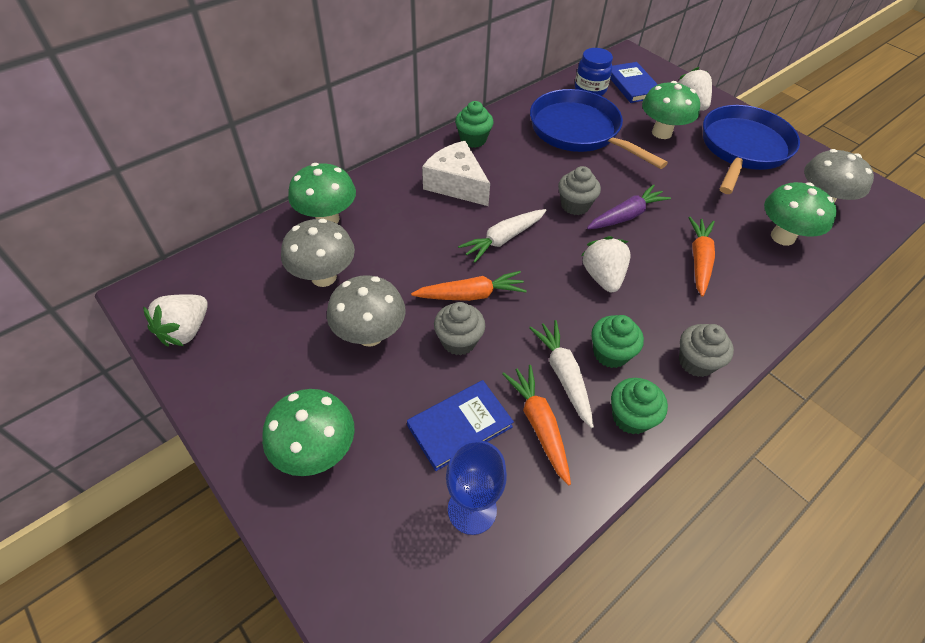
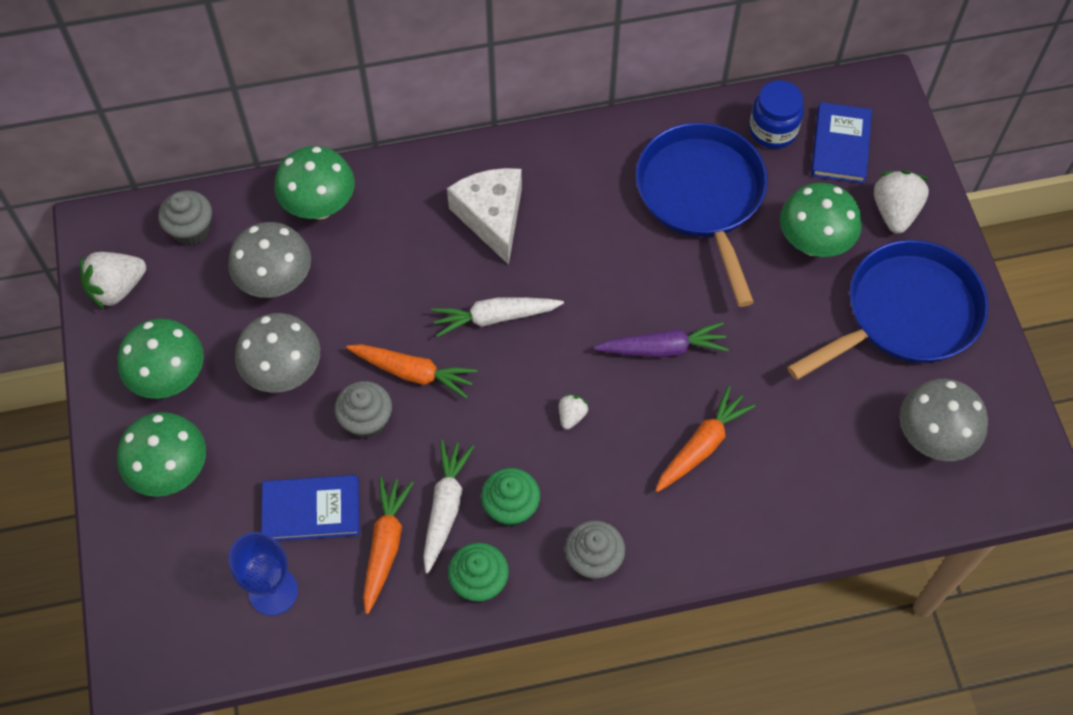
camera: 30 degrees right, 10 degrees up
green cupcake [455,101,494,148] -> none
grey cupcake [558,166,601,215] -> grey cupcake moved to [158,190,212,246]
white strawberry [581,236,631,292] -> white strawberry [559,394,589,430], size x0.53
green mushroom [764,182,837,246] -> green mushroom moved to [118,319,204,399]

